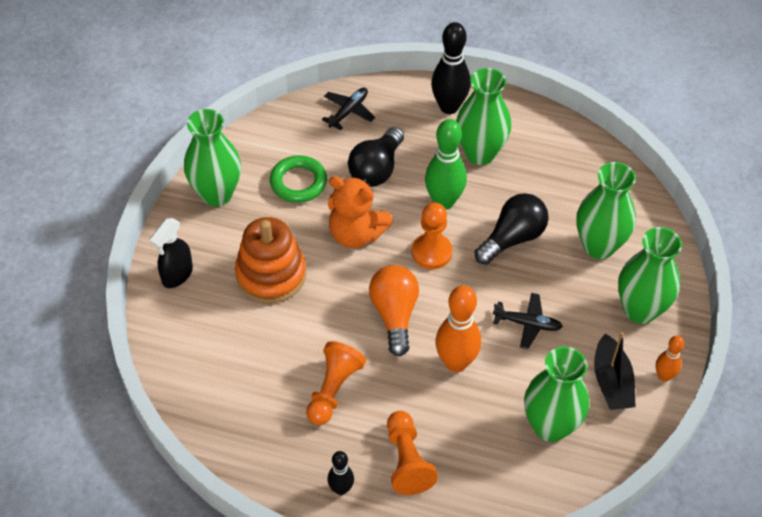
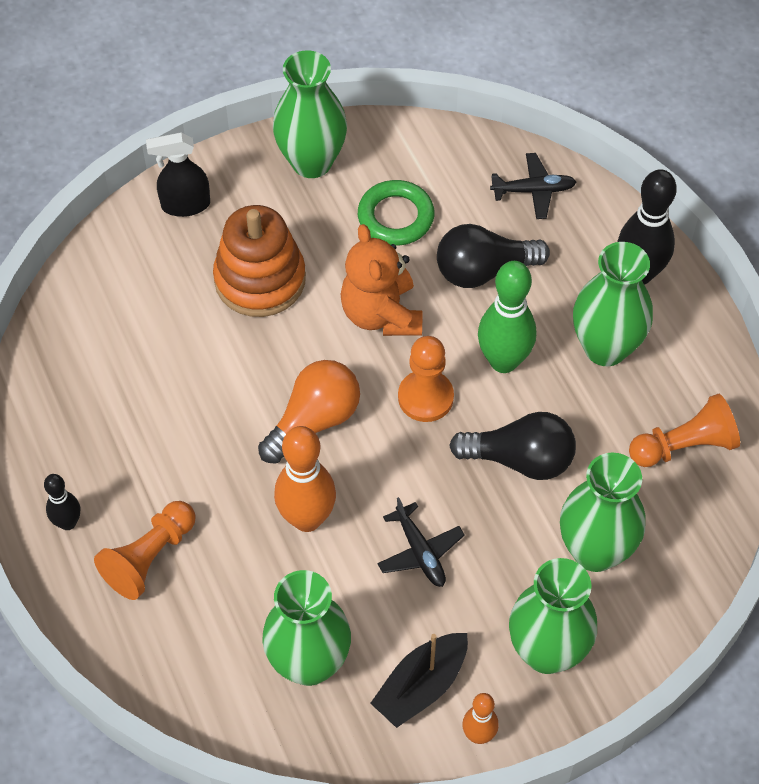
camera: 50 degrees right, 5 degrees up
orange pawn [306,341,366,425] -> orange pawn moved to [629,394,740,467]

